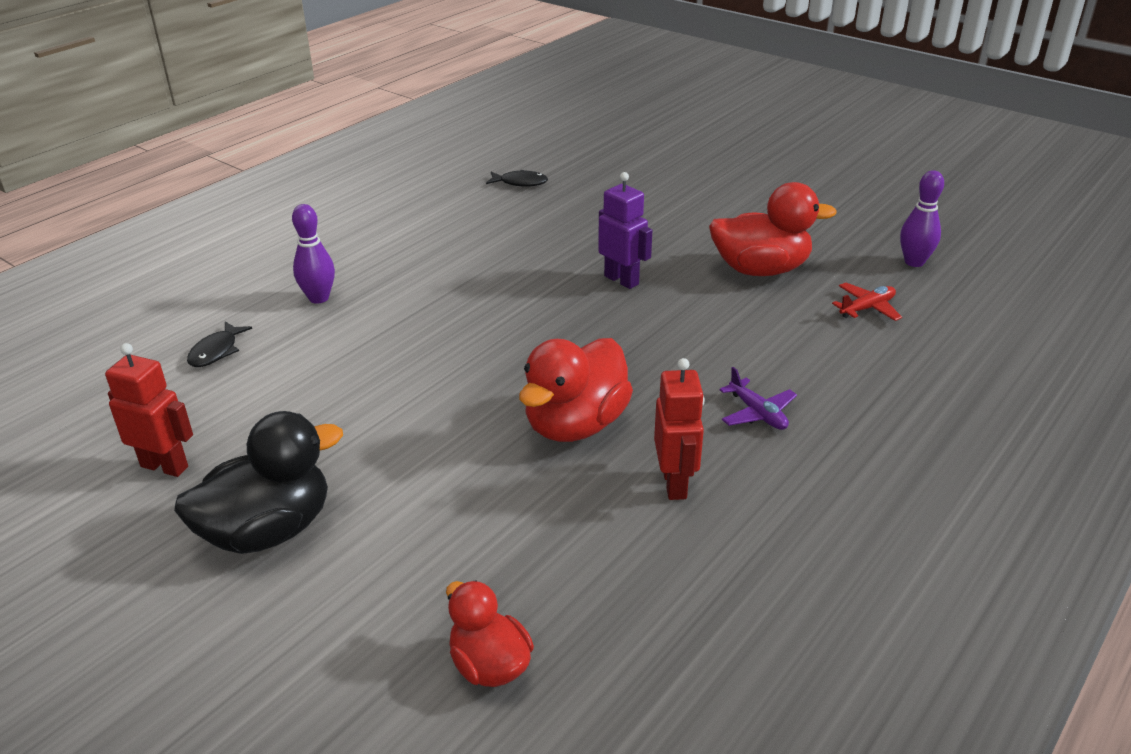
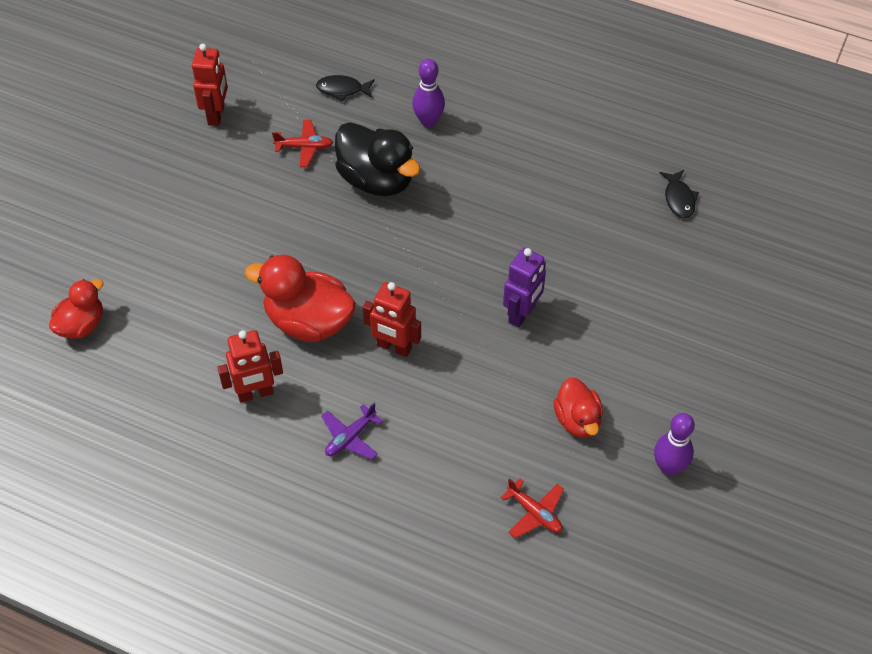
camera: 75 degrees right, 20 degrees up
black duck [174,411,343,554] -> black duck moved to [335,122,420,196]
red duck [709,182,837,276] -> red duck [554,377,603,438], size x0.61
purple bowling pin [900,170,944,267] -> purple bowling pin moved to [654,413,695,475]
none -> red plane [272,120,333,167]
none -> red robot [363,282,421,357]

